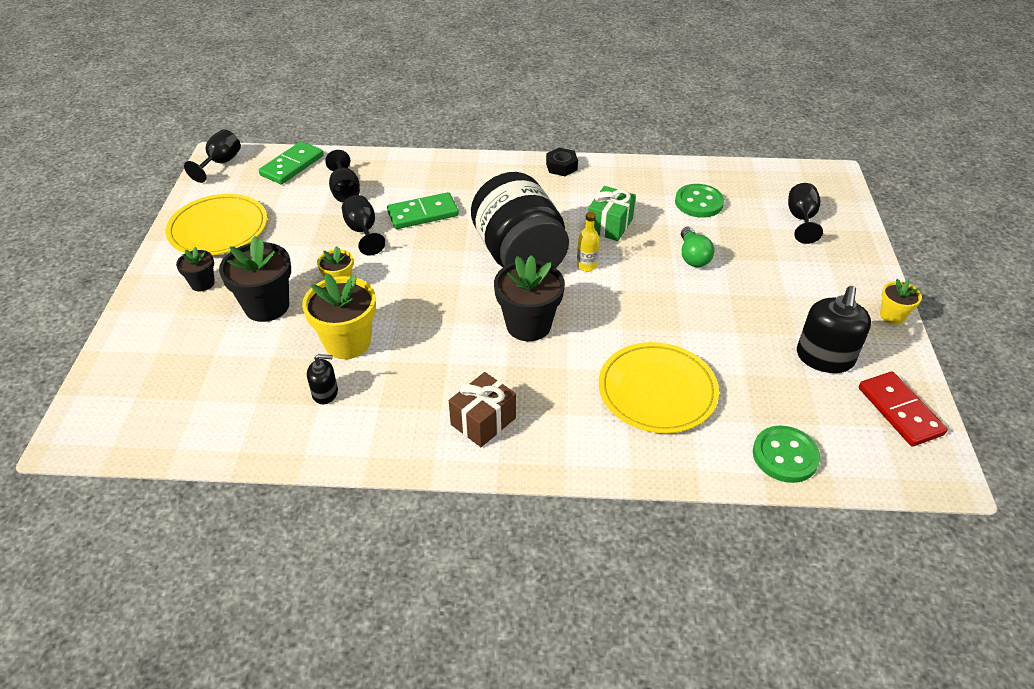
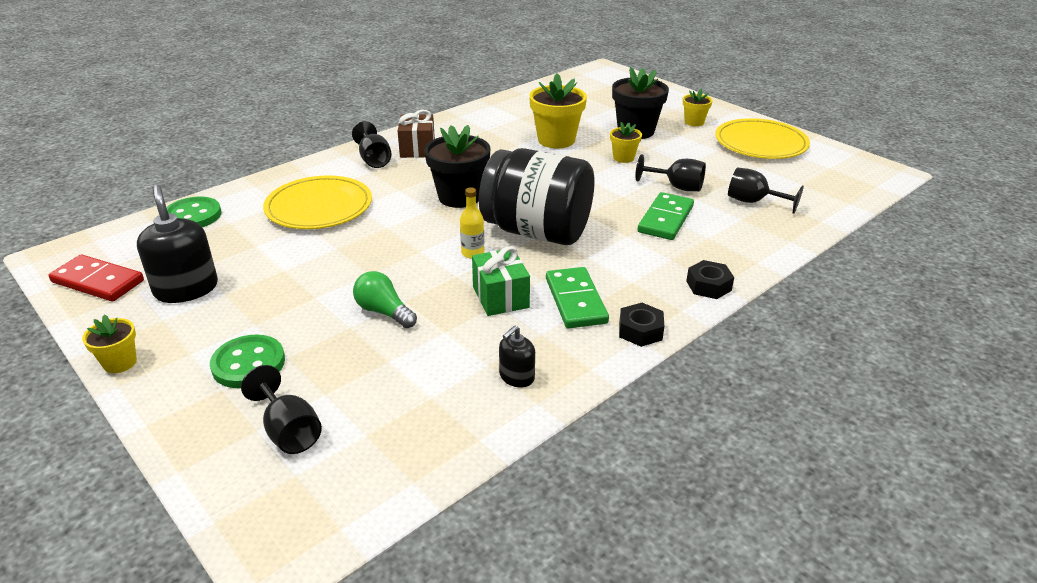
camera: 135 degrees right, 10 degrees down
black flower pot [176,247,215,291] -> yellow flower pot [683,88,713,126]
black goblet [184,130,241,183] -> black goblet moved to [352,121,392,168]
green domino [259,141,324,184] -> green domino moved to [546,267,609,328]
black soap dispenser [307,354,338,404] -> black soap dispenser moved to [499,325,535,388]
green button [675,184,724,218] -> green button moved to [210,334,285,388]
none -> black nut [686,260,734,299]

